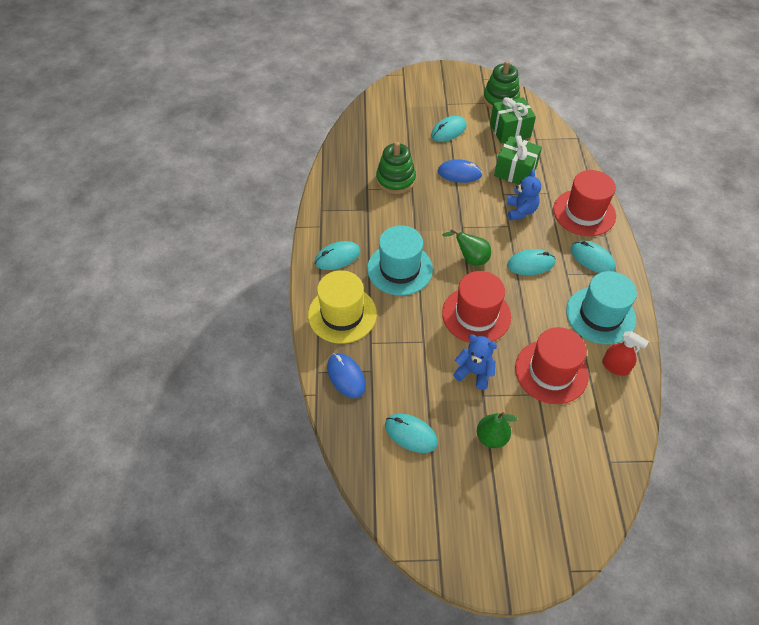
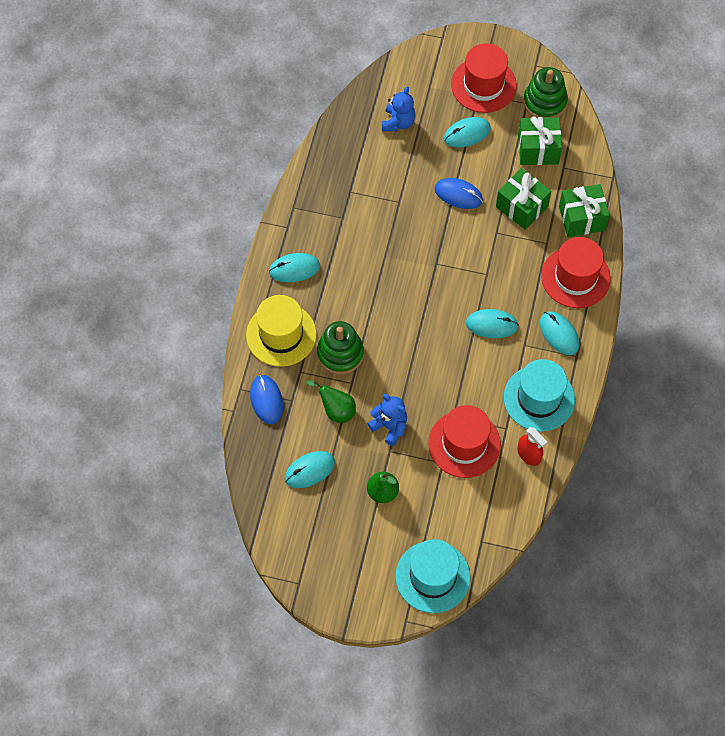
camera: 15 degrees right, 10 degrees up
turquoise hat [367,225,433,296] -> turquoise hat moved to [395,539,471,613]
green stacking toy [376,142,416,194] -> green stacking toy moved to [317,321,364,375]
turquoise mouse [385,413,438,453] -> turquoise mouse turned 75 degrees counterclockwise [285,451,335,488]
green pear [442,229,491,266] -> green pear moved to [306,380,356,423]
red hat [442,271,511,343] -> red hat moved to [451,43,517,113]
blue teddy bear [507,170,541,220] -> blue teddy bear moved to [382,87,416,131]
none -> green gift [559,184,610,237]

